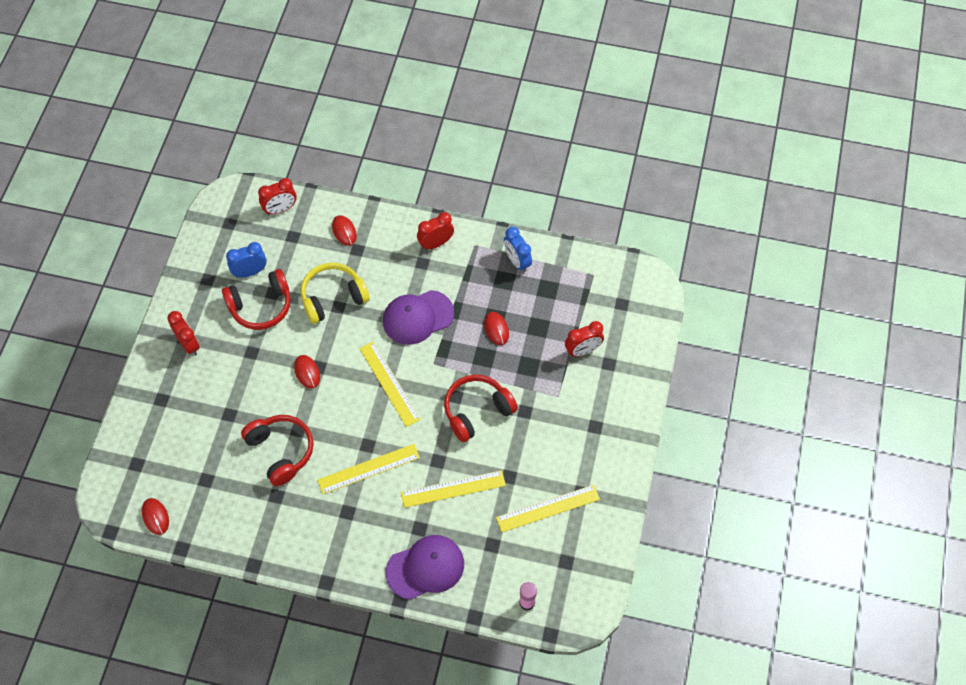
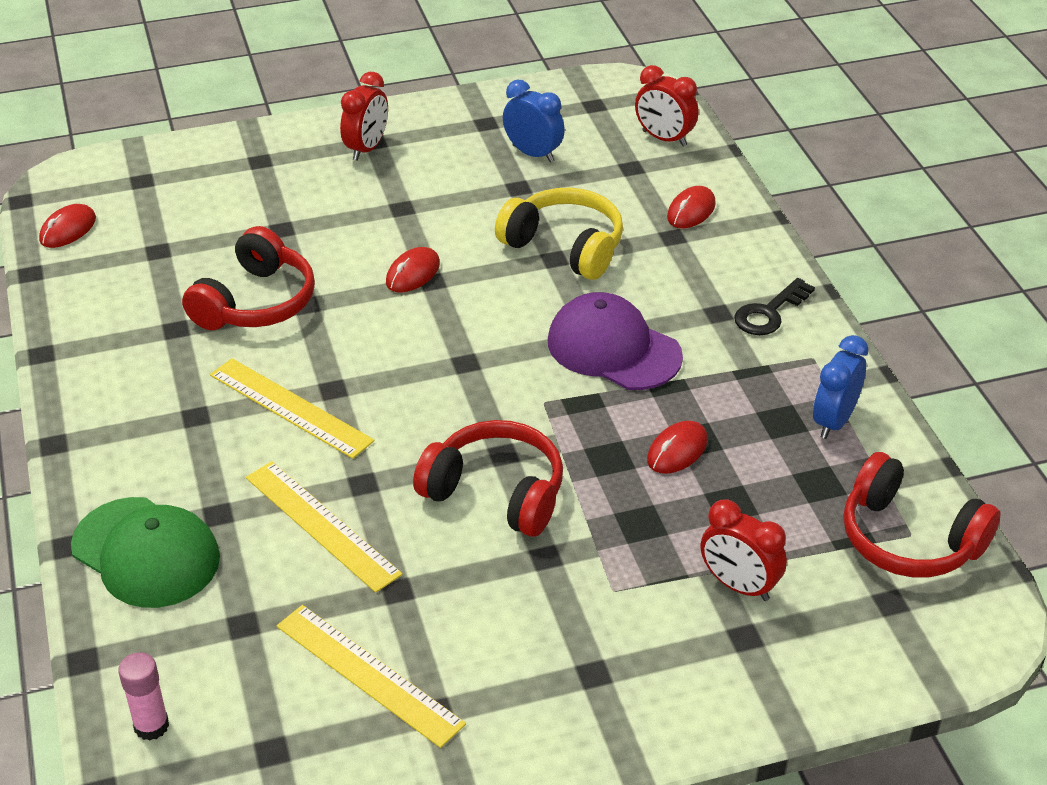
camera: 60 degrees right, 20 degrees down
red headphones [222,269,290,330] -> red headphones moved to [843,452,1000,577]
yellow ruler [360,341,421,427] -> none
purple cap [386,535,464,600] -> green cap [71,497,220,608]
red clock [417,212,454,250] -> black key [734,278,815,335]

